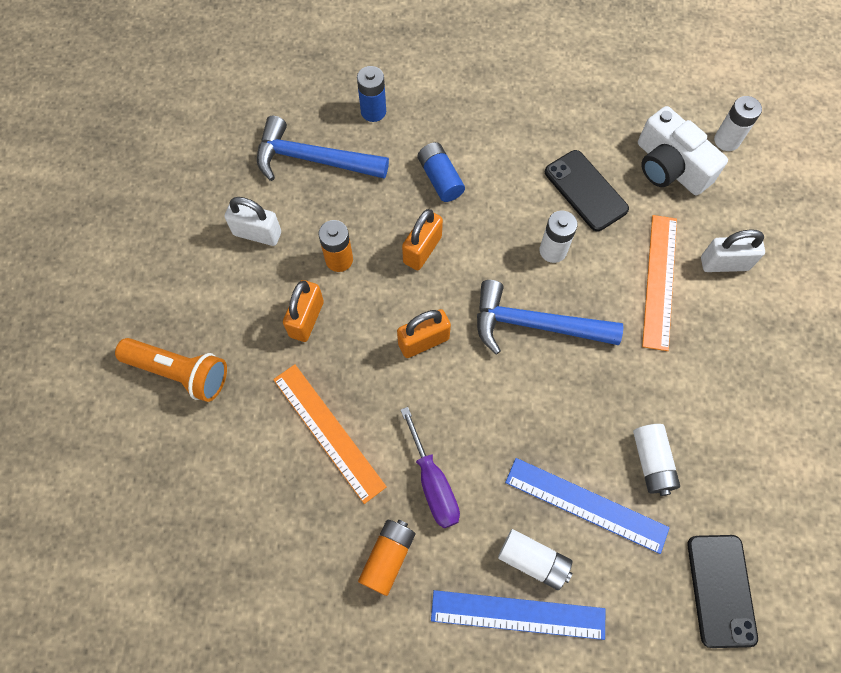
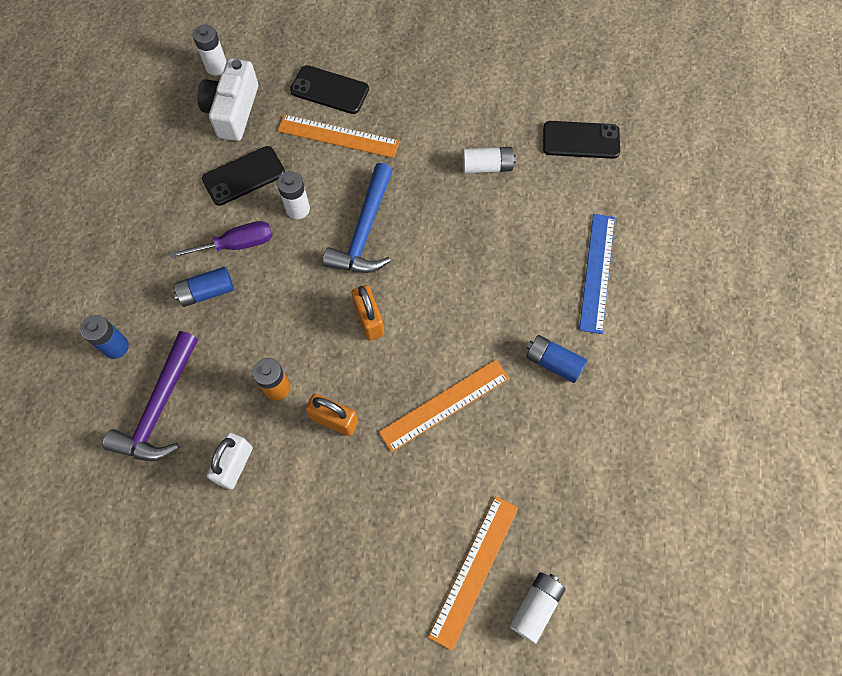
camera: 85 degrees left, 0 degrees up
orange flashlight [115,338,227,402] -> none
blue hammer [257,116,389,181] -> purple hammer [103,331,198,461]
orange battery [358,520,415,596] -> blue battery [526,335,587,383]
purple screwdriver [401,407,460,528] -> purple screwdriver moved to [170,221,272,259]
orange padlock [402,209,443,270] -> none
white battery [498,529,572,590] -> white battery moved to [510,572,566,644]
blue ruler [505,458,670,554] -> none
white camera [638,106,728,195] -> white camera turned 135 degrees clockwise [197,59,258,141]
white padlock [701,229,765,272] -> black phone [290,65,369,114]
none -> orange ruler [428,496,518,651]

